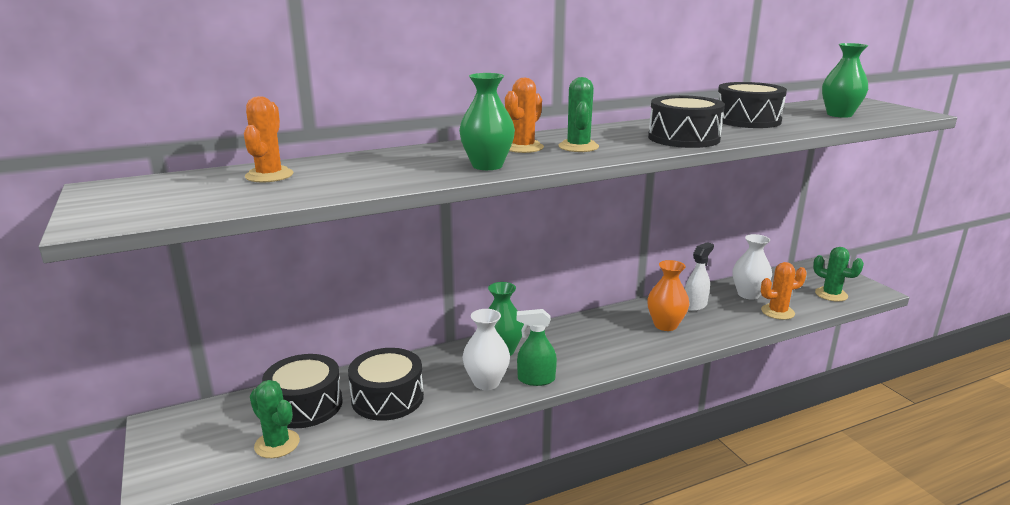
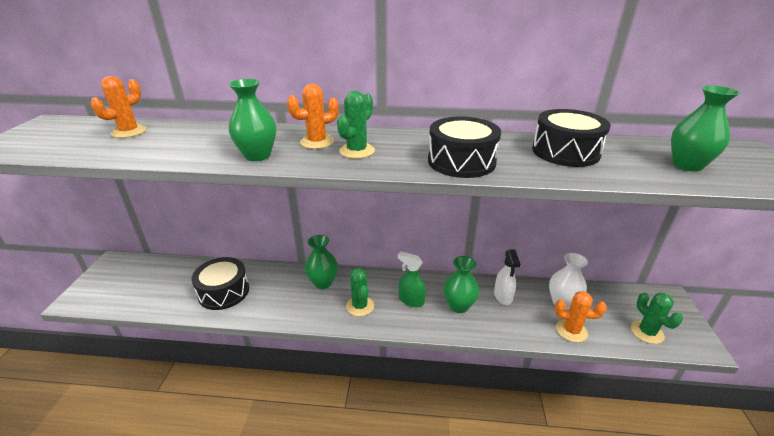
camera: 30 degrees right, 10 degrees up
green cactus [250,380,300,458] -> green cactus moved to [346,268,374,316]
black drum [262,354,343,428] -> none
white vase [463,309,510,390] -> none
green spray bottle [517,309,557,386] -> green spray bottle moved to [398,251,426,307]
orange vase [647,260,689,331] -> green vase [443,256,479,313]
white spray bottle [685,242,714,311] -> white spray bottle turned 105 degrees clockwise [494,250,520,305]

